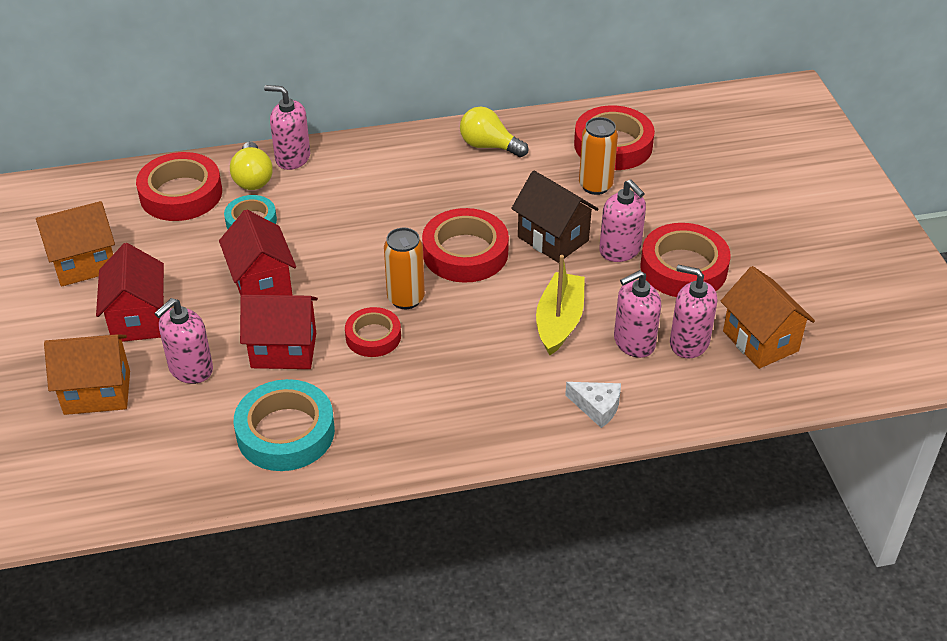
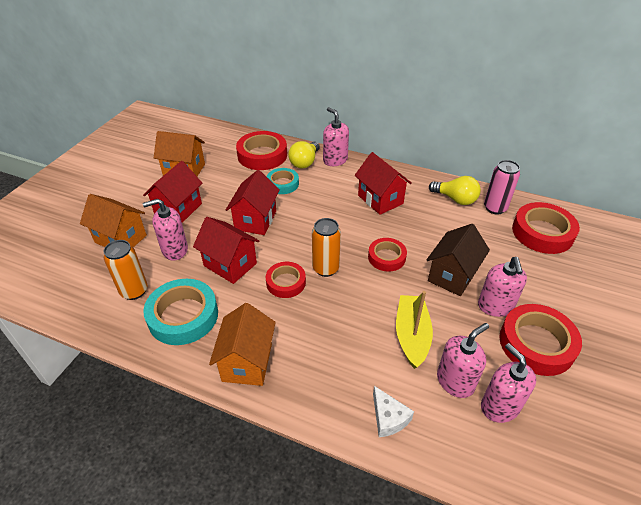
camera: 35 degrees right, 0 degrees up
red tape [422,208,509,283] -> red tape [368,238,407,272], size x0.61
yellow light bulb [460,107,528,157] -> yellow light bulb turned 150 degrees clockwise [429,176,481,205]
brown house [511,171,599,263] -> brown house turned 45 degrees clockwise [427,224,490,296]
yellow boat [536,255,585,355] -> yellow boat turned 45 degrees counterclockwise [396,291,433,369]
orange can [579,117,618,195] -> orange can moved to [103,240,147,300]
pink soap dispenser [614,270,661,358] -> pink soap dispenser turned 135 degrees clockwise [437,323,489,398]
orange house [721,266,815,369] -> orange house moved to [209,303,276,386]
none -> red house [355,152,412,215]
none -> pink can [484,160,520,214]

